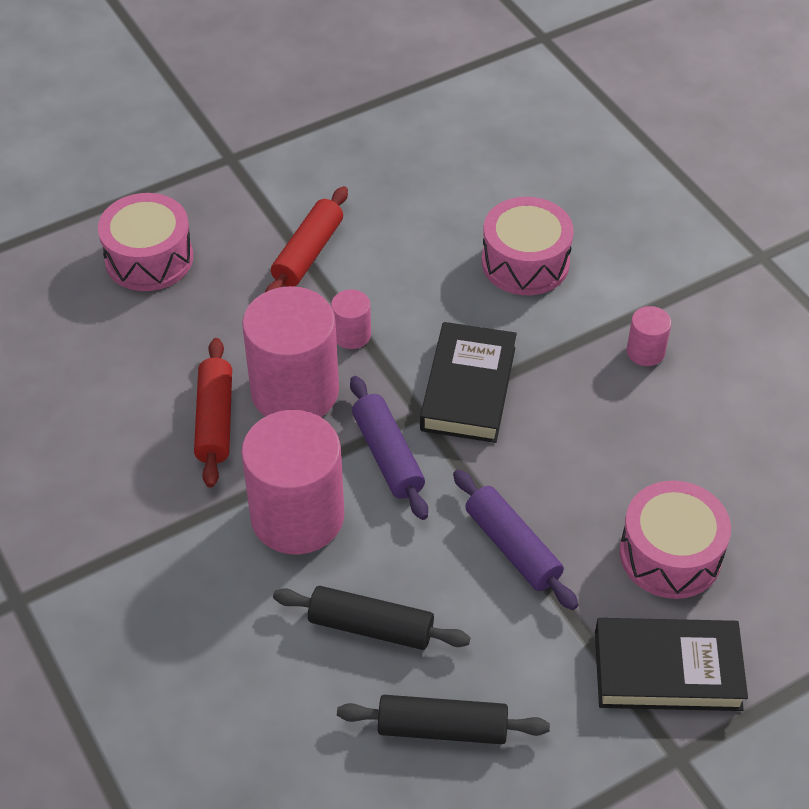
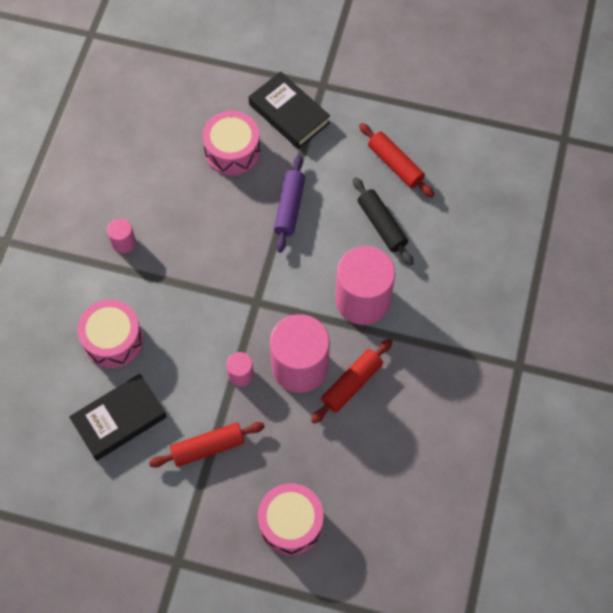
camera: 135 degrees left, 15 degrees up
black rolling pin [337,695,550,744] -> red rolling pin [359,123,434,198]
purple rolling pin [350,376,428,520] -> none
black book [420,322,517,443] -> black book moved to [69,374,167,461]

